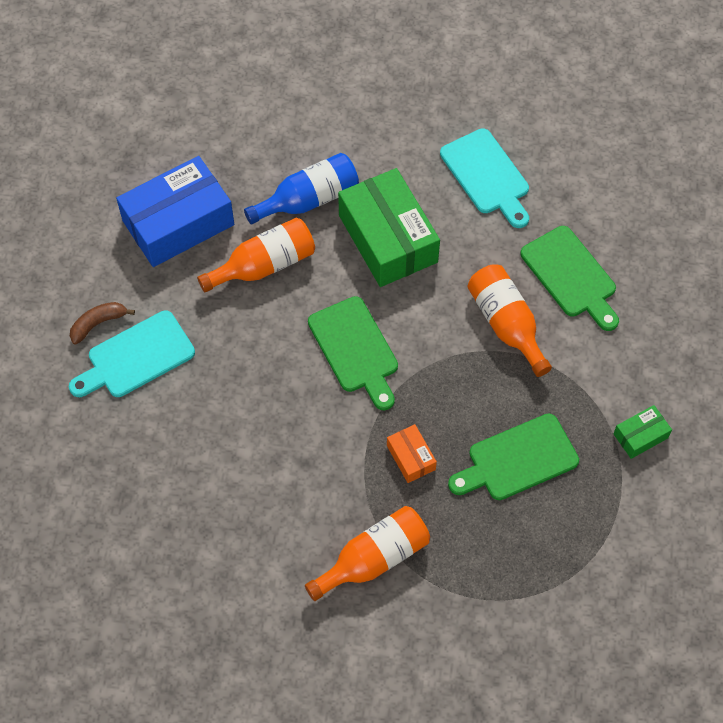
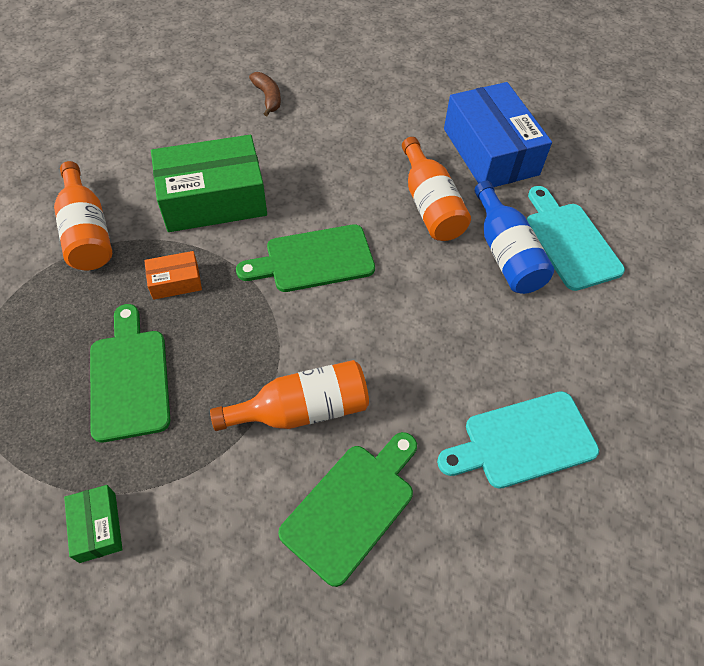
camera: 100 degrees right, 5 degrees down
turquoise cutting board [69,311,195,397] -> turquoise cutting board moved to [527,186,625,291]
brown banana [70,302,135,345] -> brown banana moved to [249,72,281,116]
green box [338,168,440,287] -> green box moved to [151,135,267,232]
green cutting board [520,226,619,331] -> green cutting board turned 150 degrees clockwise [278,432,417,587]

